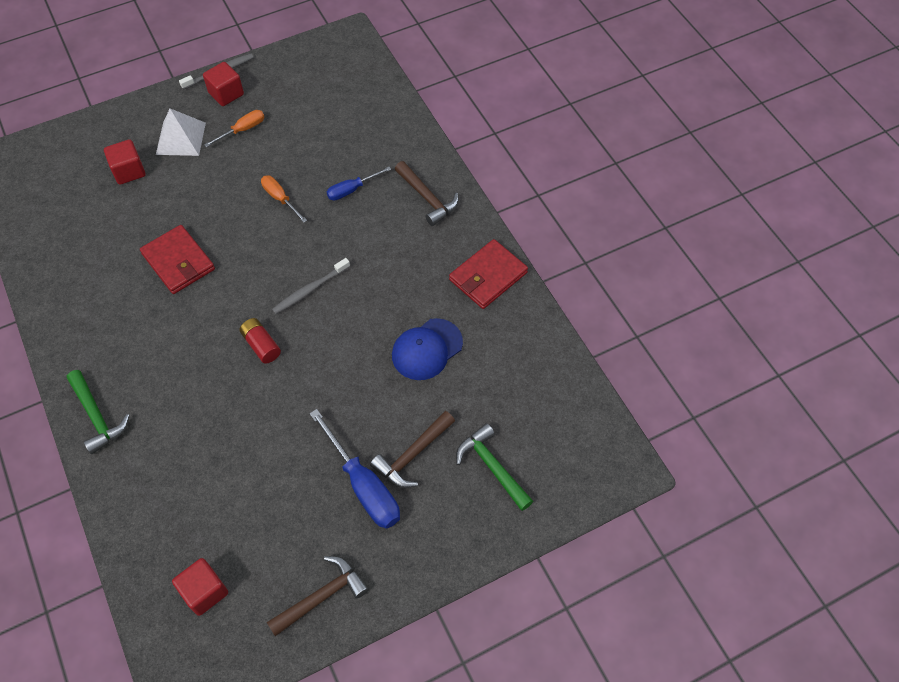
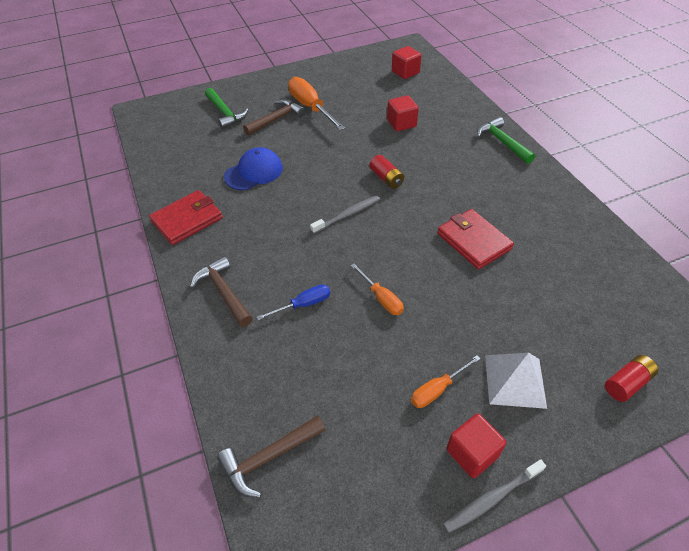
camera: 175 degrees left, 10 degrees down
red cube [104,139,146,185] -> red cube moved to [387,95,419,131]
brown hammer [267,556,369,636] -> brown hammer moved to [217,415,325,498]
blue screwdriver [309,409,400,529] -> orange screwdriver [288,77,345,131]
none -> red battery [605,355,658,402]

